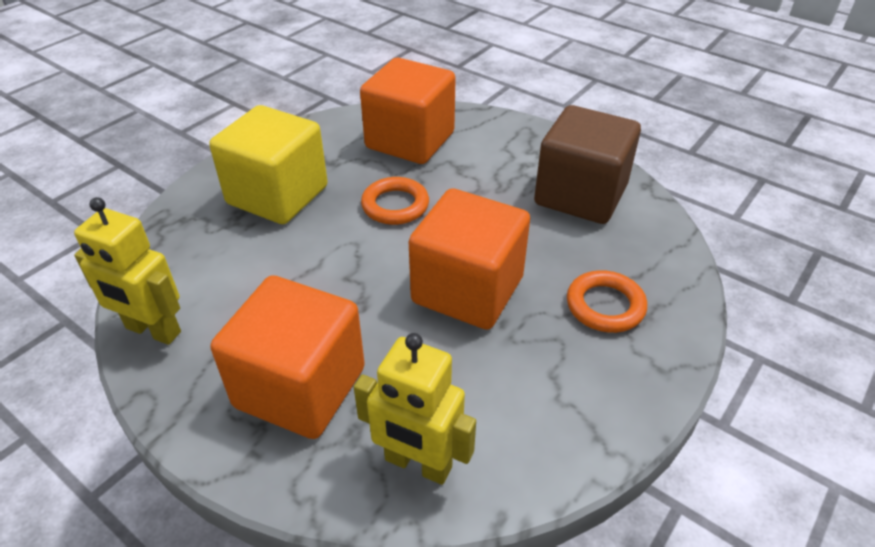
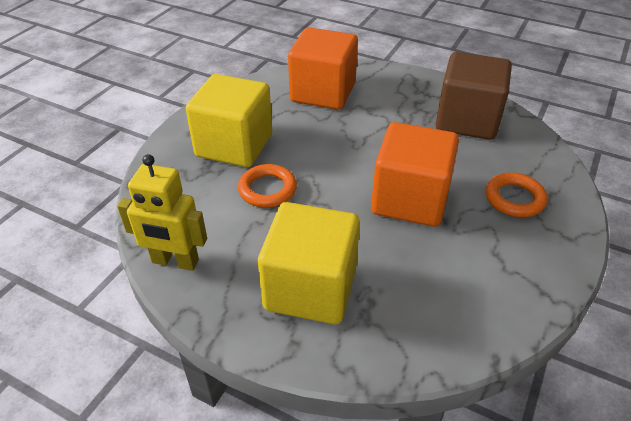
camera: 10 degrees left, 0 degrees up
orange cube [211,275,365,439] -> yellow cube [258,202,360,324]
yellow robot [354,333,476,485] -> none
orange ring [361,177,429,225] -> orange ring moved to [238,164,297,207]

